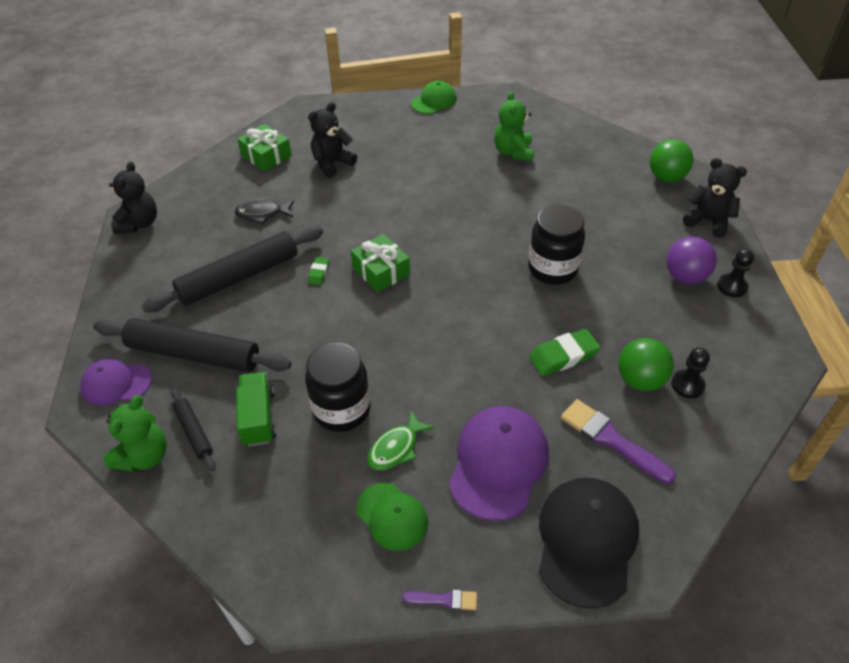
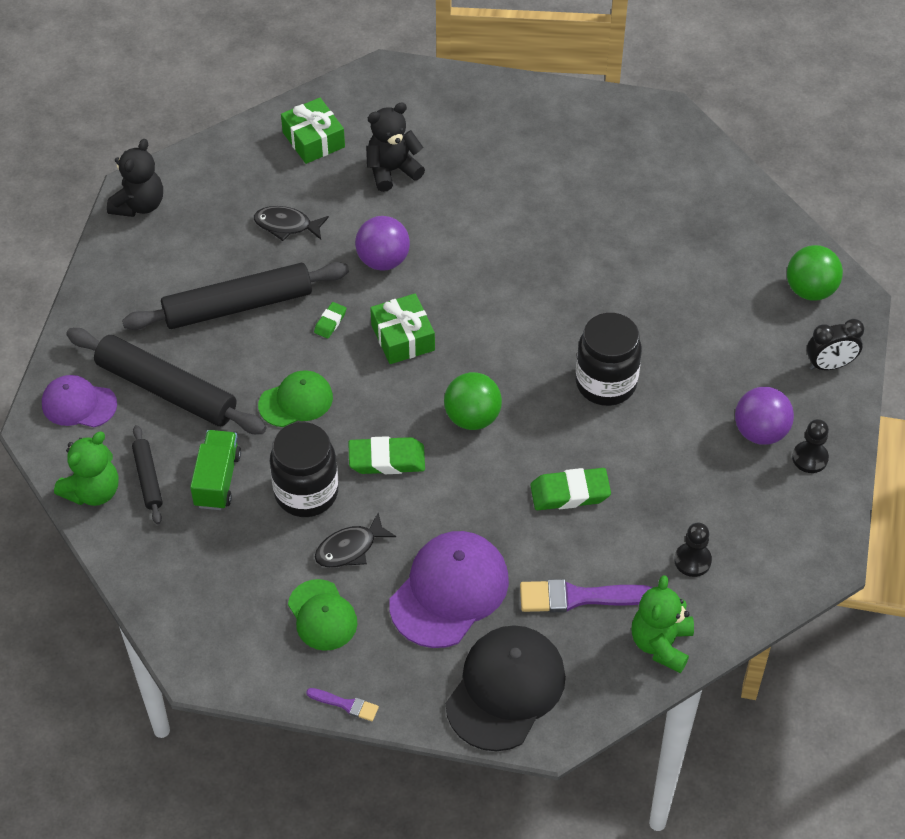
camera: 15 degrees right, 5 degrees up
green fish [367,410,435,470] -> black fish [315,513,396,568]
green cap [411,81,457,114] -> green cap moved to [258,370,333,427]
green teddy bear [494,91,534,161] -> green teddy bear moved to [632,575,694,673]
purple brush [561,399,676,484] -> purple brush turned 60 degrees counterclockwise [520,579,653,612]
green ball [618,338,674,391] -> green ball moved to [444,372,502,430]
black teddy bear [683,158,747,238] -> black clock [807,319,864,370]
none -> green eraser [348,436,425,474]
none -> purple ball [355,216,410,271]

